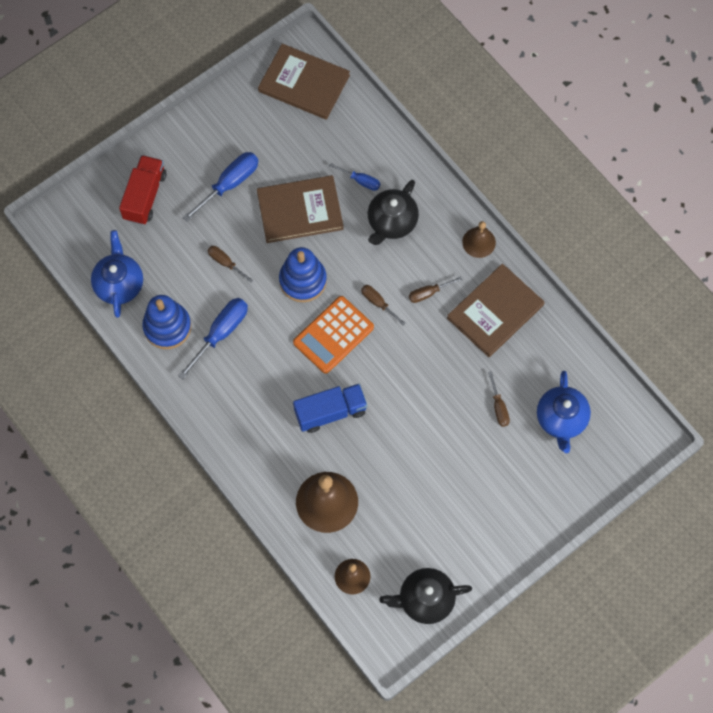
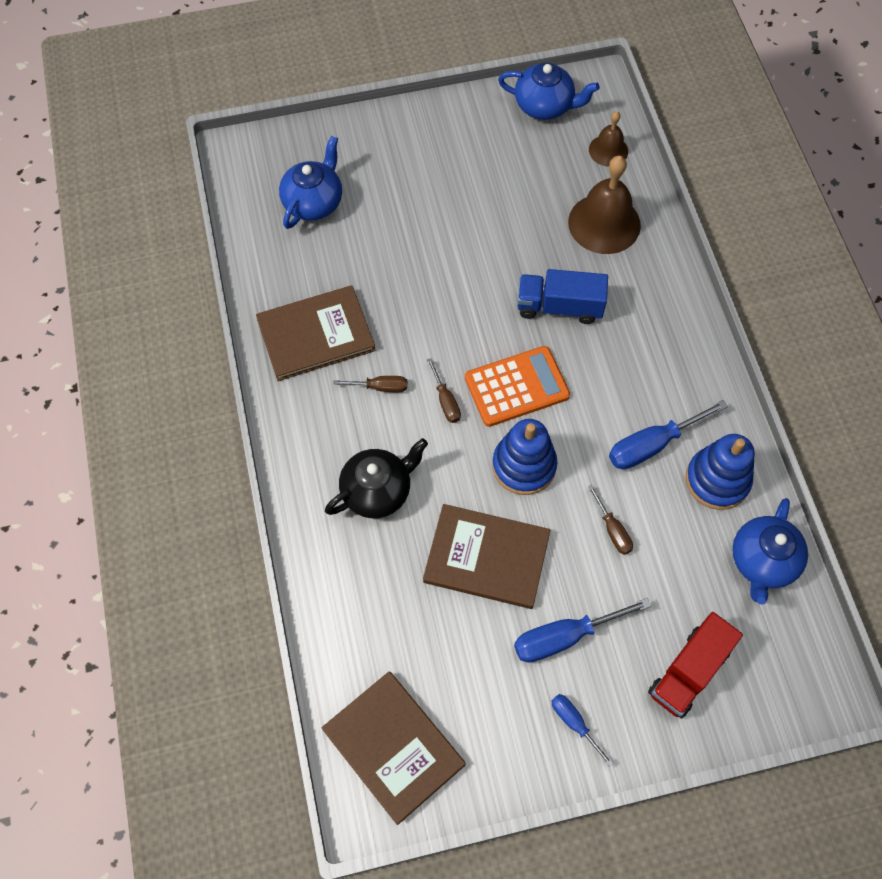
camera: 155 degrees left, 5 degrees down
blue screwdriver [329,163,380,191] -> blue screwdriver moved to [552,694,614,767]
black teapot [379,568,472,624] -> blue teapot [498,63,600,120]
brown bell [462,221,496,258] -> none
brown screwdriver [488,371,510,427] -> none

